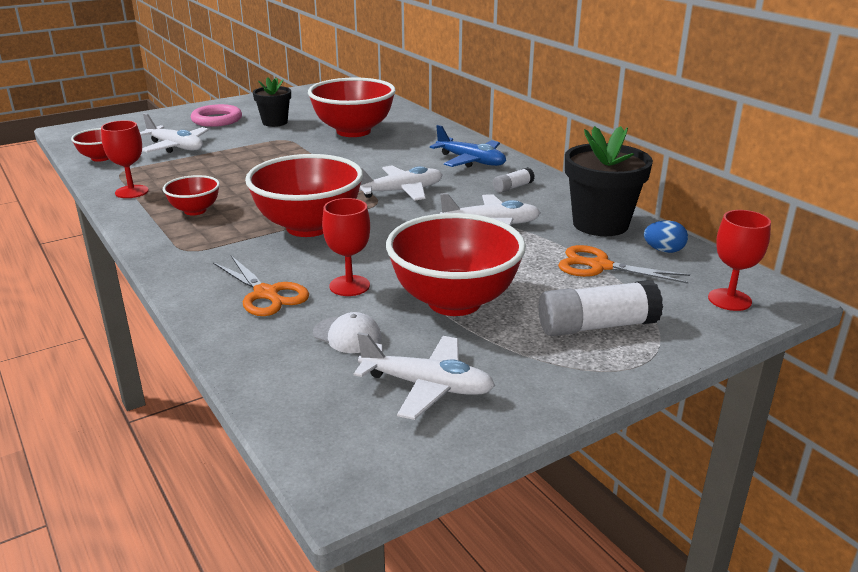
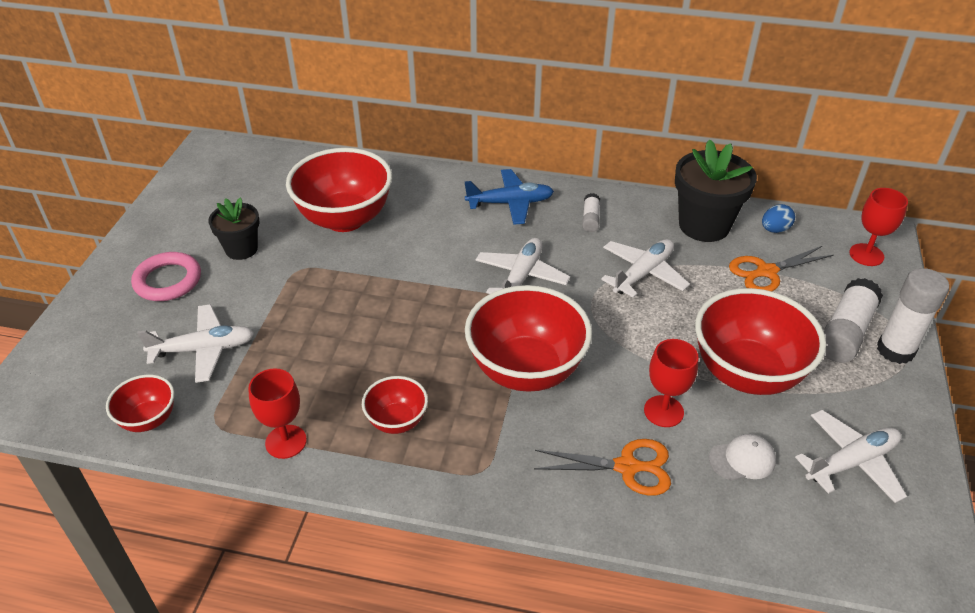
camera: 45 degrees left, 15 degrees up
none -> white glue stick [877,268,949,364]

